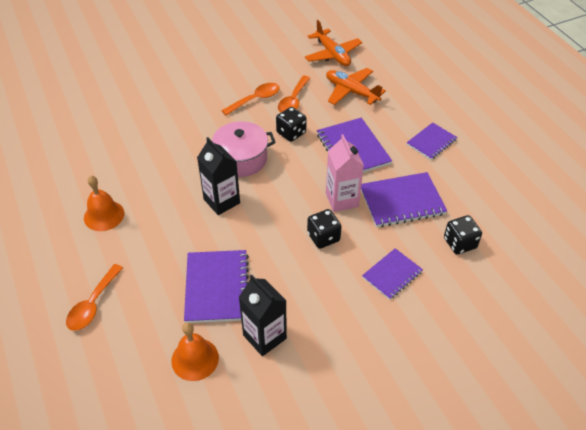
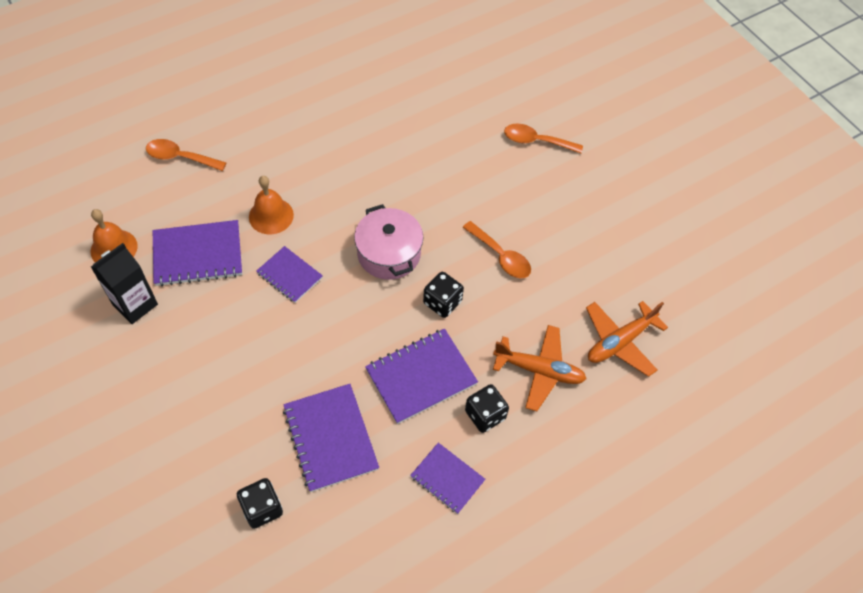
camera: 80 degrees right, 10 degrees up
orange bell [84,176,124,231] -> orange bell moved to [249,176,294,234]
black carton [197,137,240,215] -> none
orange spoon [278,76,310,113] -> orange spoon moved to [504,124,583,153]
black dice [307,209,342,249] -> black dice moved to [465,384,509,433]
orange plane [326,68,386,105] -> orange plane turned 75 degrees clockwise [493,325,587,411]
pink carton [326,134,364,212] -> none
purple notebook [362,248,423,300] -> purple notebook moved to [257,246,323,303]

